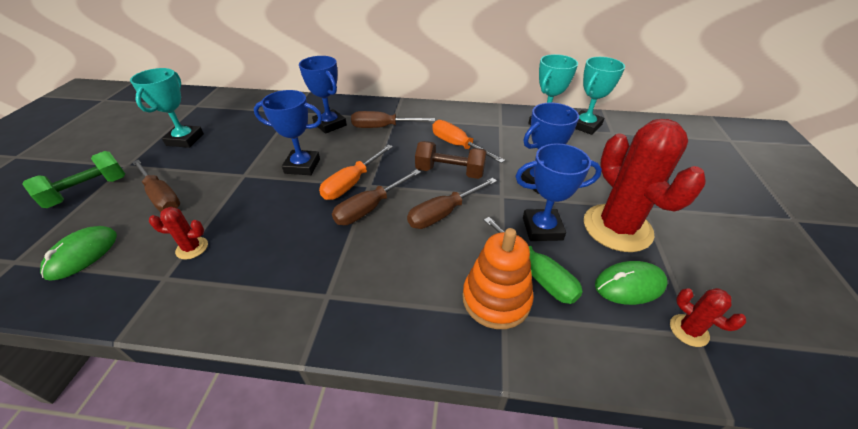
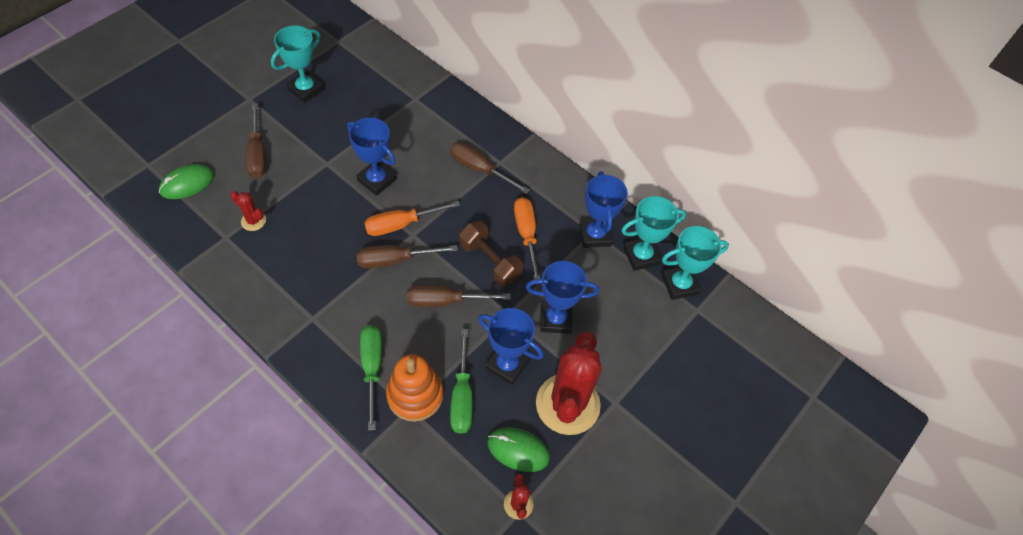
camera: 30 degrees right, 15 degrees up
green dumbbell [22,151,125,208] -> none
blue trophy [299,56,347,134] -> blue trophy moved to [579,171,628,248]
none -> green screwdriver [360,325,382,431]

